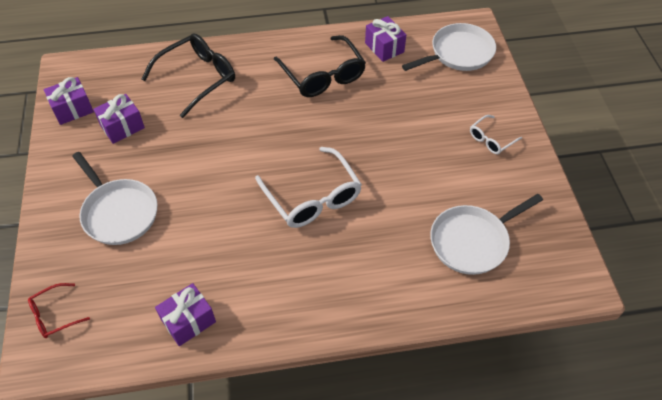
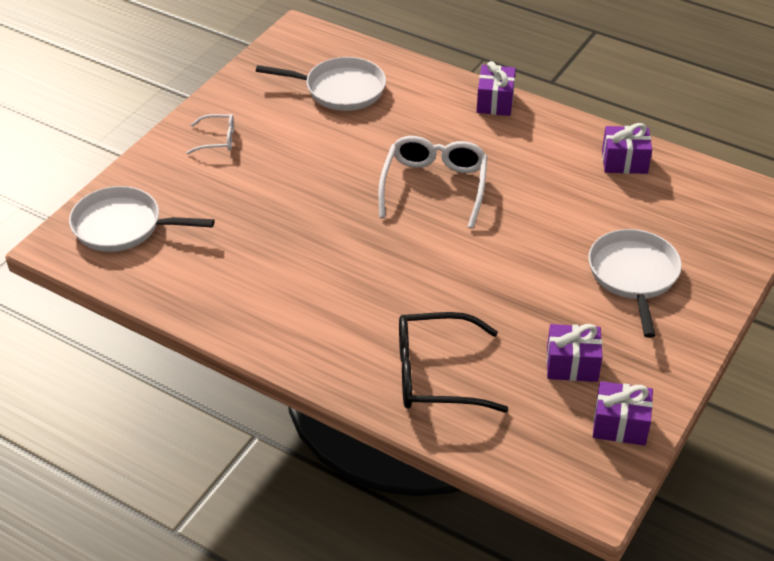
camera: 140 degrees left, 10 degrees down
red glasses [28,283,90,338] -> none
black glasses [274,35,366,97] -> none
purple gift [365,16,406,62] -> purple gift moved to [477,61,516,116]

